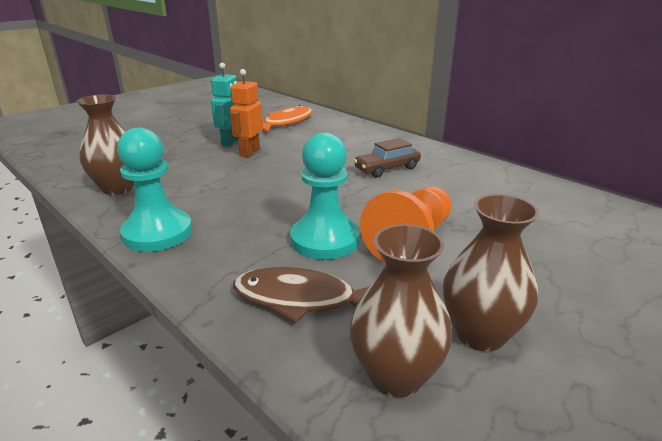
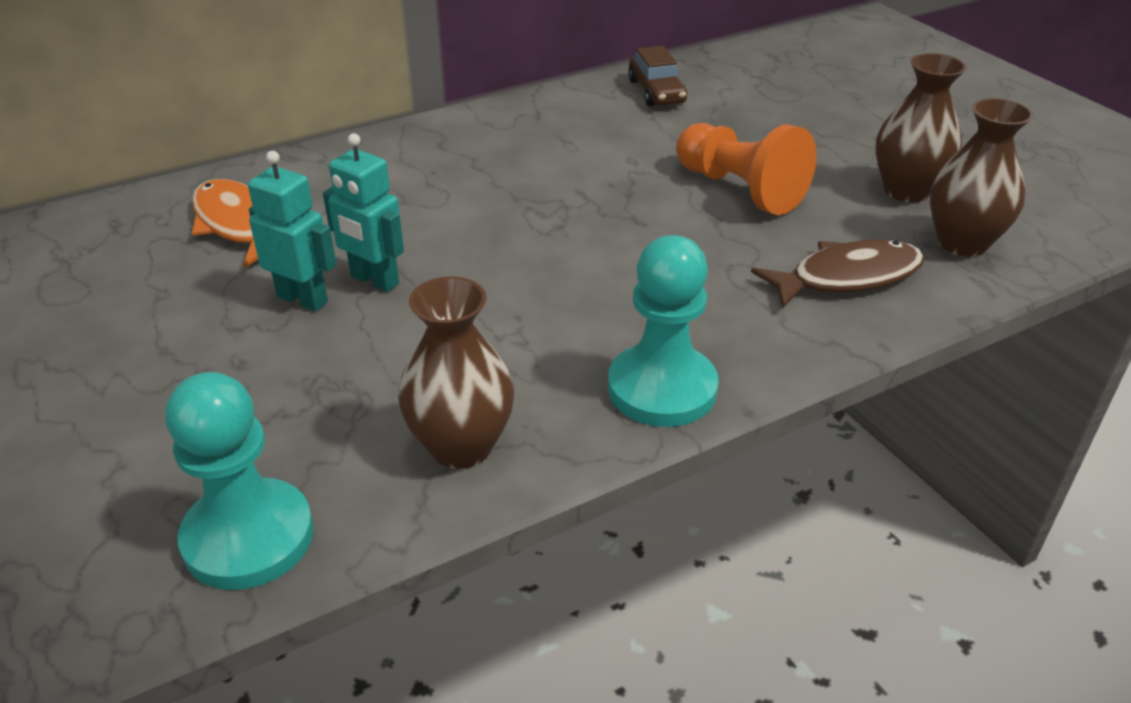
camera: 75 degrees left, 10 degrees up
orange robot [230,69,263,157] -> turquoise robot [323,133,404,292]
brown fish [233,267,370,324] -> brown fish turned 135 degrees counterclockwise [751,240,925,309]
turquoise pawn [290,132,359,260] -> turquoise pawn moved to [165,372,314,590]
brown car [354,138,421,178] -> brown car moved to [628,46,687,106]

